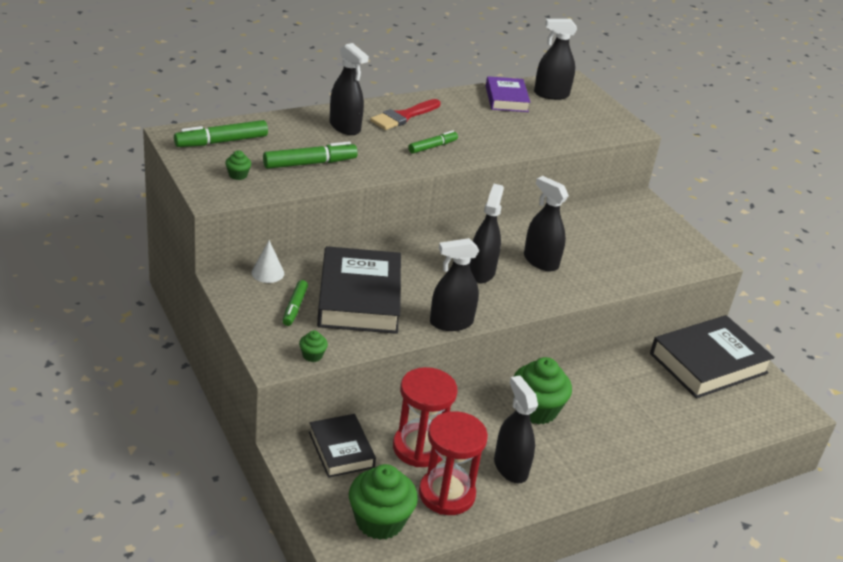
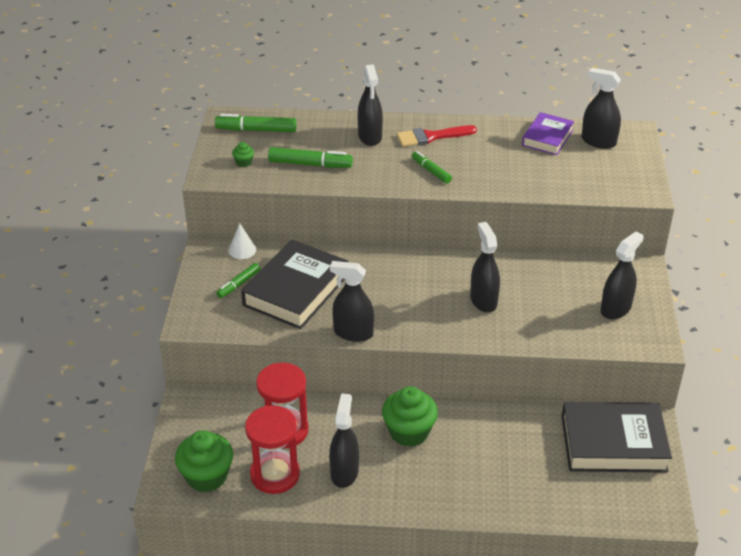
camera: 35 degrees right, 5 degrees up
green cupcake [299,330,328,362] -> none
black book [309,414,376,478] -> none
green marker [408,130,458,154] -> green marker turned 120 degrees counterclockwise [412,151,452,184]
black spray bottle [469,184,504,283] -> black spray bottle moved to [601,231,644,319]

